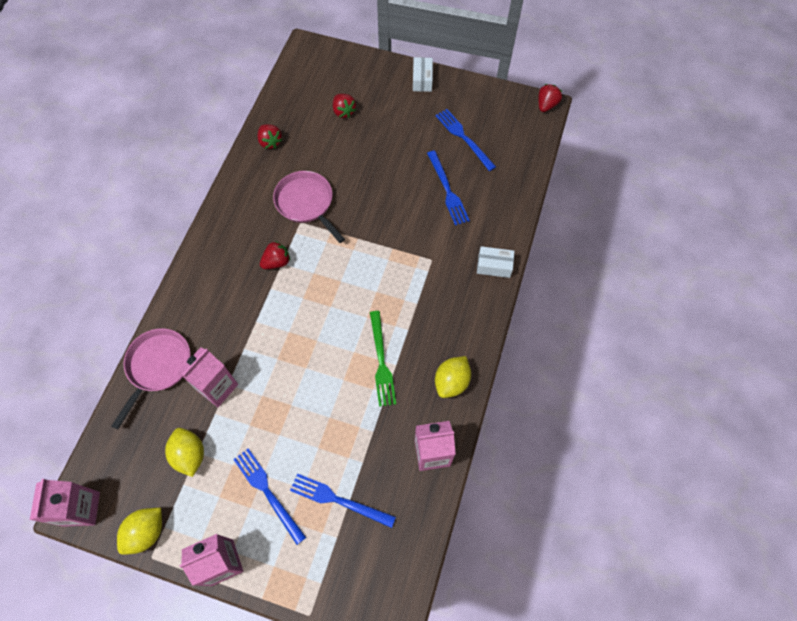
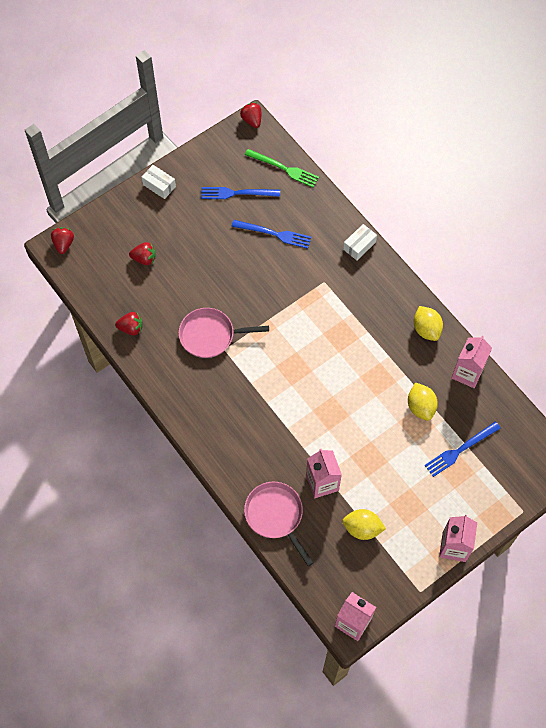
camera: 55 degrees left, 0 degrees up
yellow lemon [117,508,162,555] -> yellow lemon moved to [408,382,438,421]
blue fork [233,448,306,545] -> none
red strawberry [260,241,290,269] -> red strawberry moved to [51,227,74,254]
green fork [370,311,396,407] -> green fork moved to [245,149,319,187]

